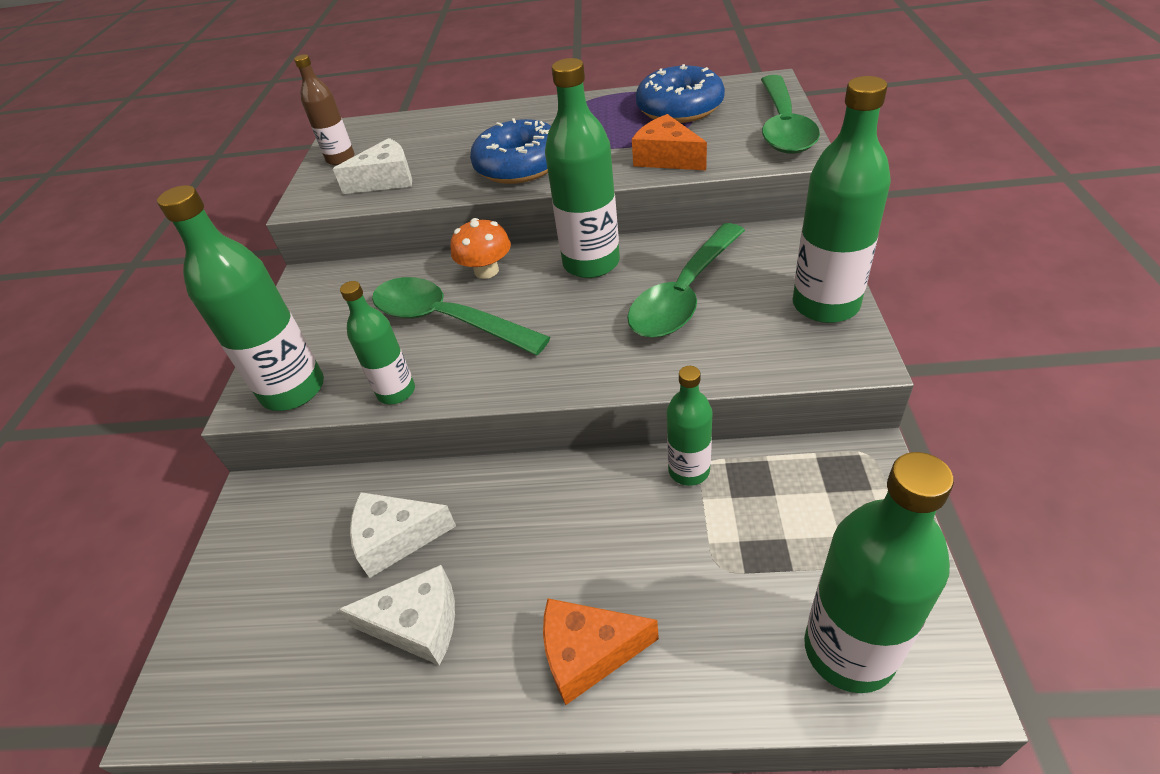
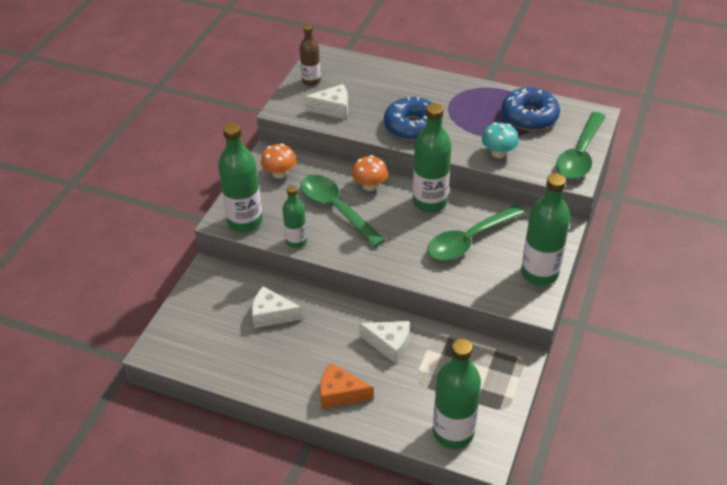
camera: 15 degrees right, 0 degrees up
white cheese [338,565,455,666] -> white cheese moved to [359,321,409,364]
orange cheese [632,114,707,170] -> turquoise mushroom [482,122,519,158]
green bottle [667,366,713,486] -> none
none -> orange mushroom [261,144,296,179]

